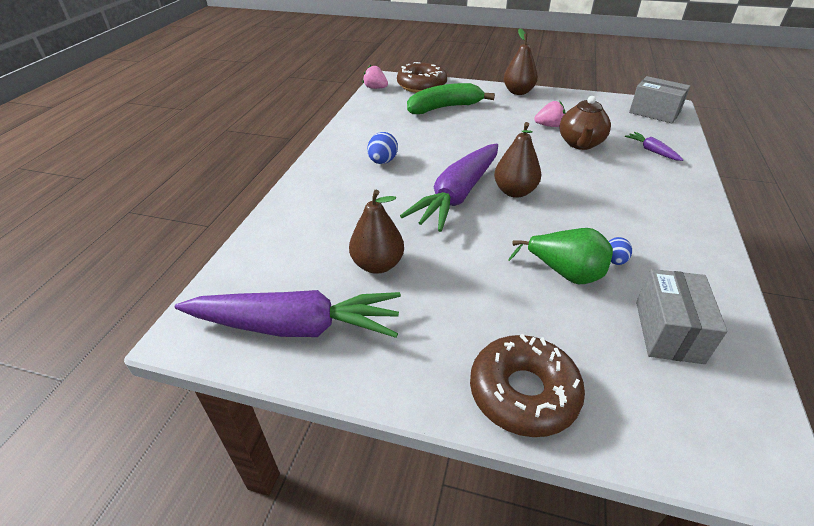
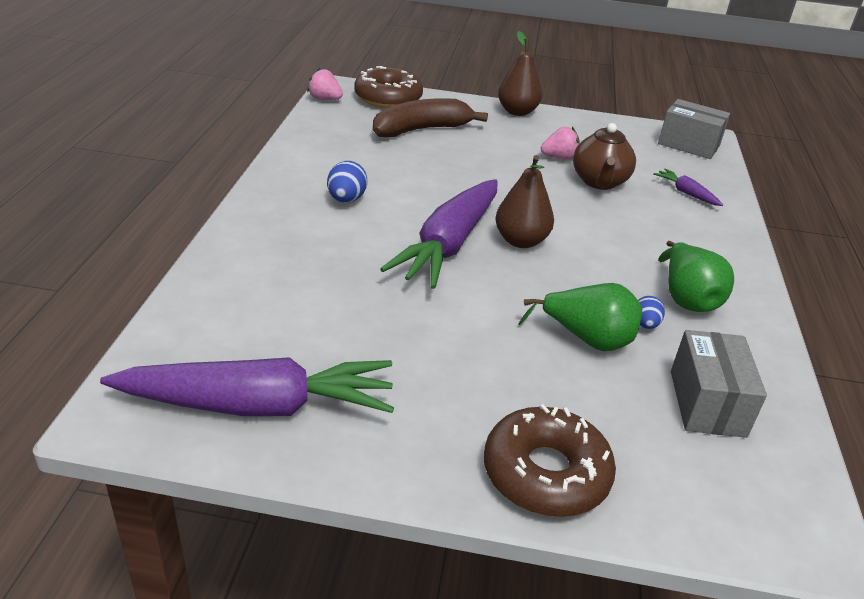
camera: 10 degrees left, 5 degrees down
brown pear [349,190,404,274] -> none
green banana [407,83,495,114] -> brown banana [373,98,488,137]
none -> green pear [658,241,734,312]

